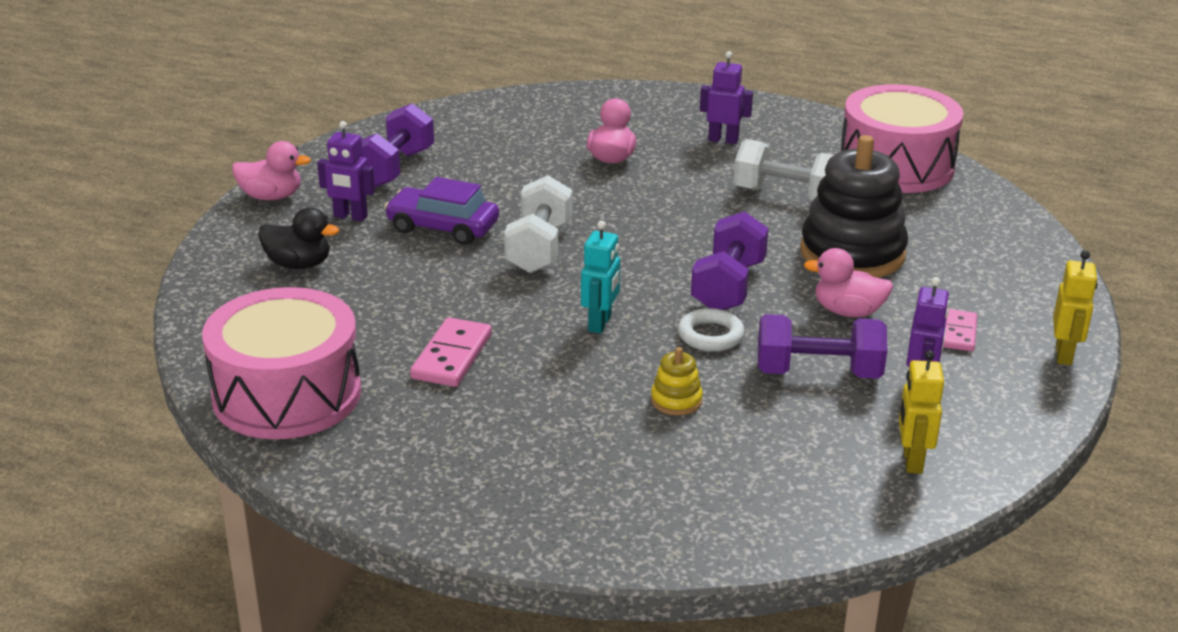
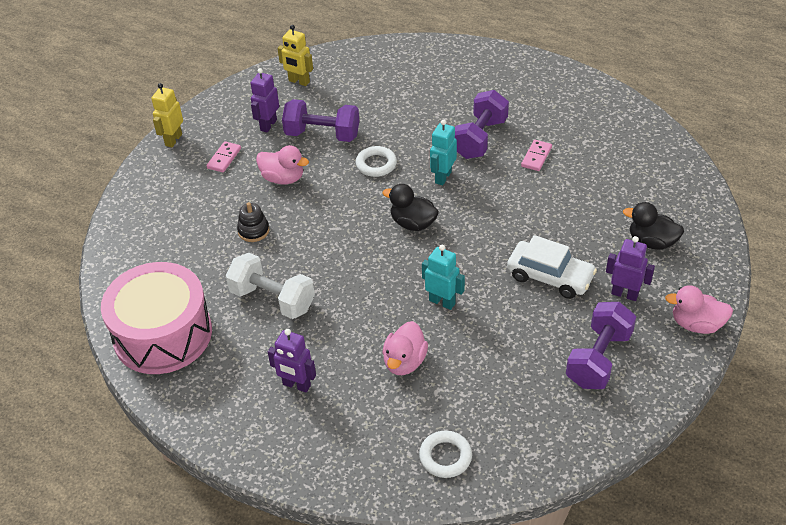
camera: 170 degrees left, 15 degrees up
pink drum [202,287,361,439] -> none
purple car [384,177,499,245] -> white car [507,235,597,299]
pink domino [410,317,492,387] -> pink domino [521,140,552,171], size x0.65
white dumbbell [504,175,572,273] -> none
yellow stacking toy [651,347,703,415] -> none
purple dumbbell [691,211,769,310] -> purple dumbbell moved to [455,90,509,159]
black stacking toy [800,135,908,278] -> black stacking toy [237,202,269,242], size x0.42
yellow robot [899,350,944,474] -> yellow robot turned 105 degrees clockwise [278,25,313,86]
none -> black duck [383,184,439,231]
none -> white ring [419,431,472,478]
none -> turquoise robot [422,245,465,310]

